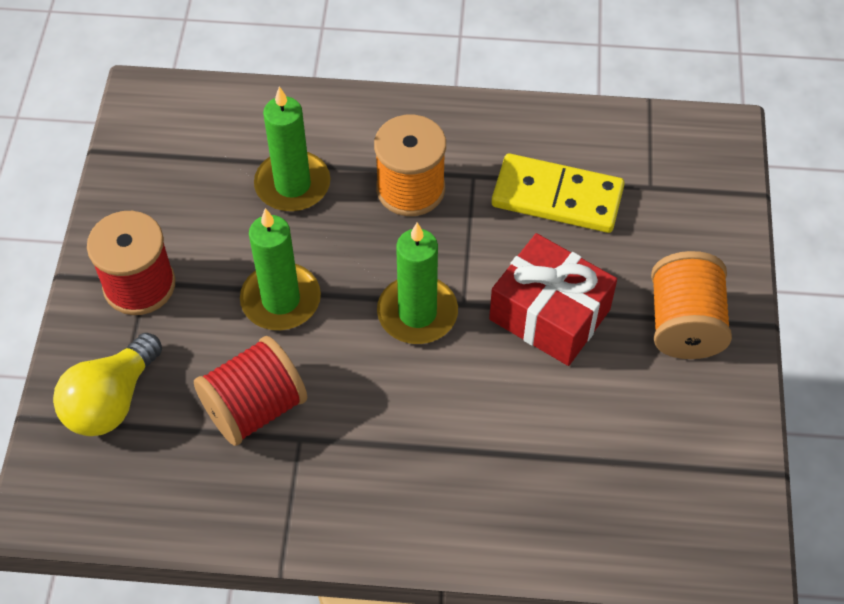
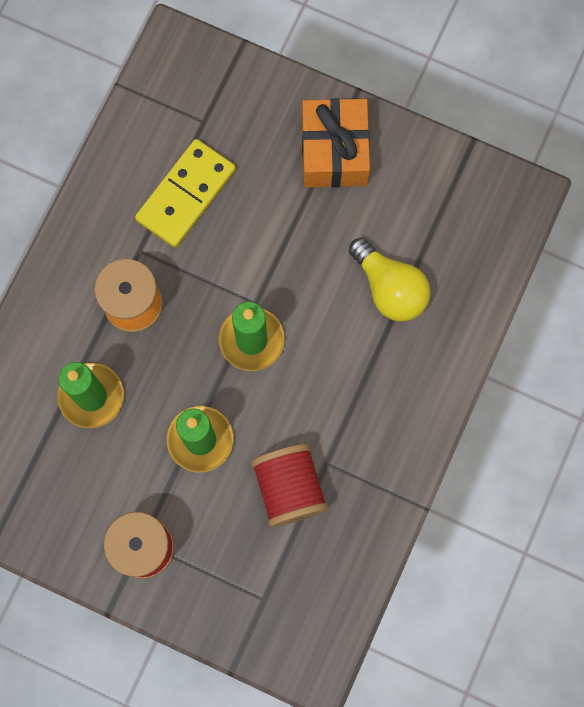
camera: 70 degrees left, 20 degrees up
yellow light bulb [53,333,162,436] -> yellow light bulb moved to [349,238,431,321]
red gift [489,233,617,366] -> none
orange spool [651,251,732,359] -> orange gift [302,98,370,188]

